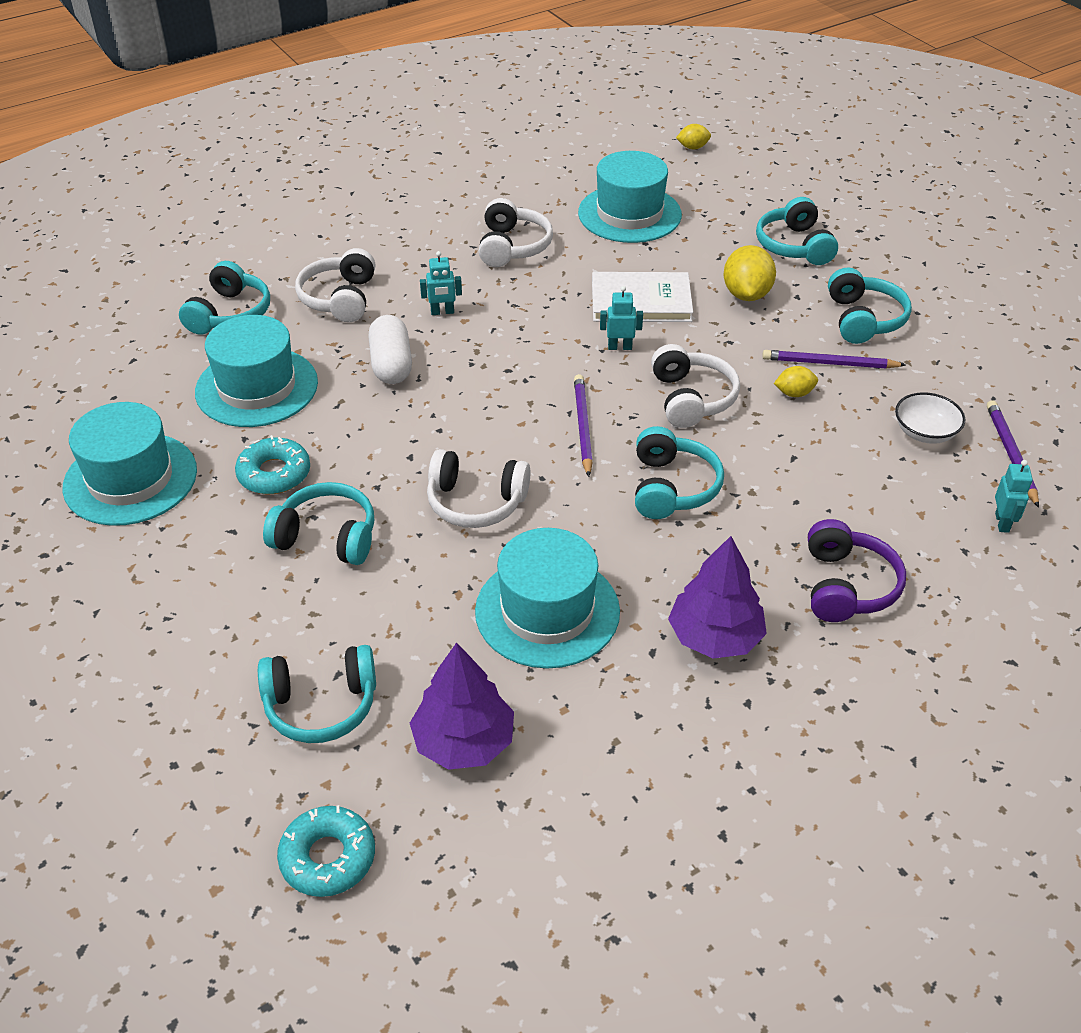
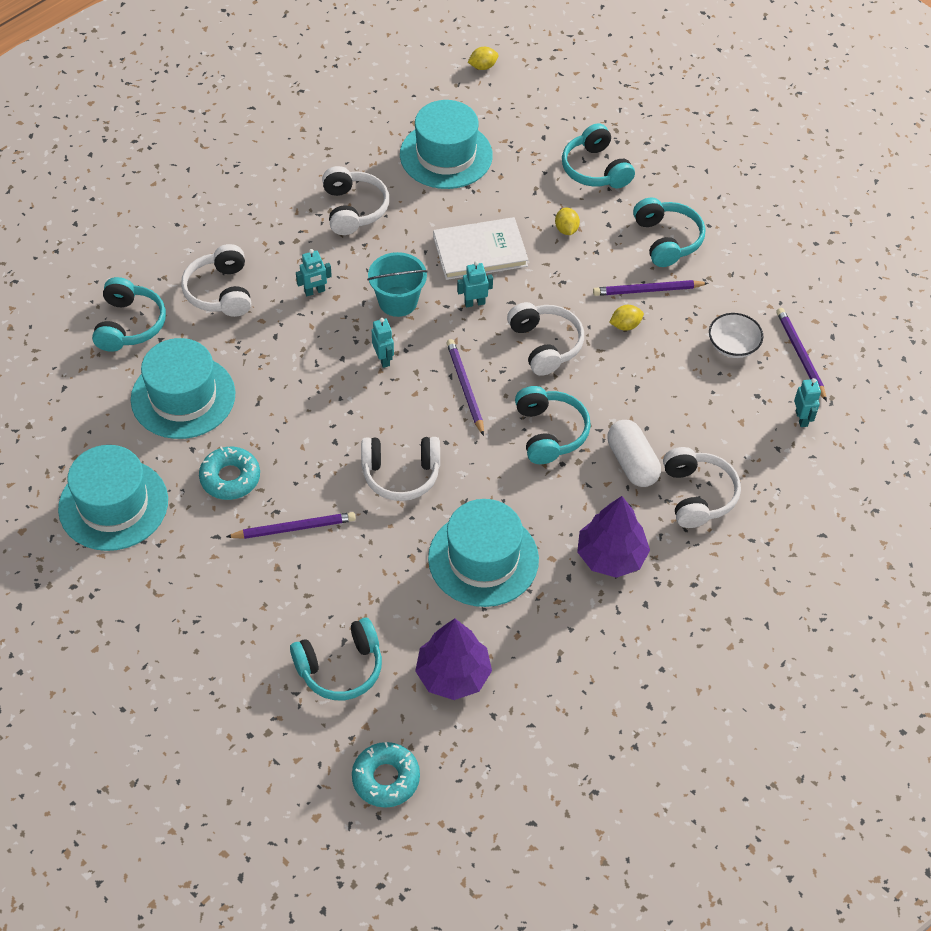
camera: 15 degrees left, 10 degrees up
turquoise headphones [263,482,374,565] -> purple pencil [226,512,356,539]
white capsule [368,315,412,384] -> white capsule moved to [607,420,661,487]
yellow lemon [724,245,776,301] -> yellow lemon [555,208,580,235], size x0.56
purple headphones [808,519,906,622] -> white headphones [663,447,741,528]
none -> turquoise bucket [367,252,427,317]
none -> turquoise robot [372,318,394,368]

